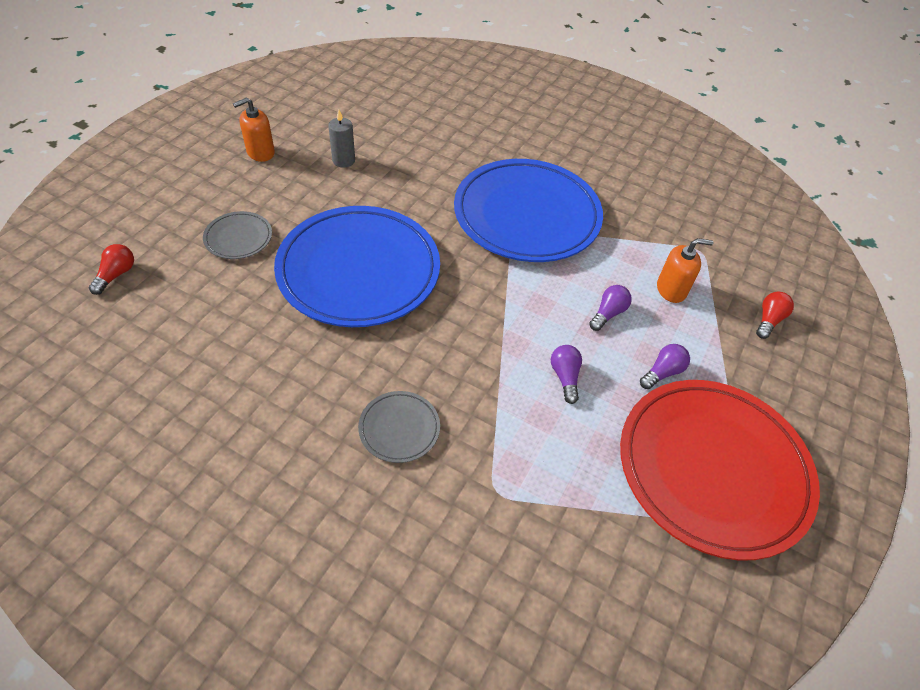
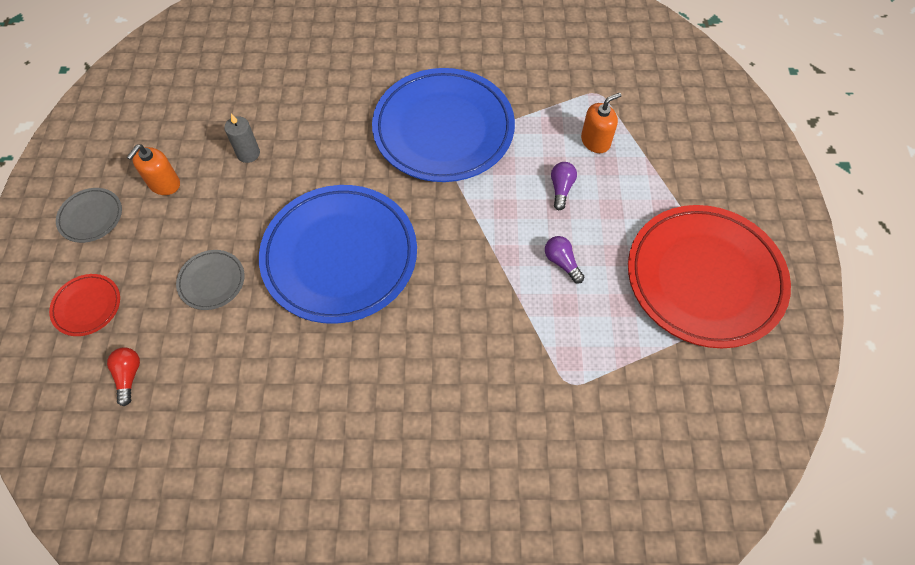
camera: 25 degrees left, 10 degrees up
grey plate [358,391,440,463] -> grey plate moved to [56,188,122,243]
purple light bulb [640,344,690,389] -> none
red light bulb [756,292,794,339] -> none
none -> red plate [49,274,120,336]

